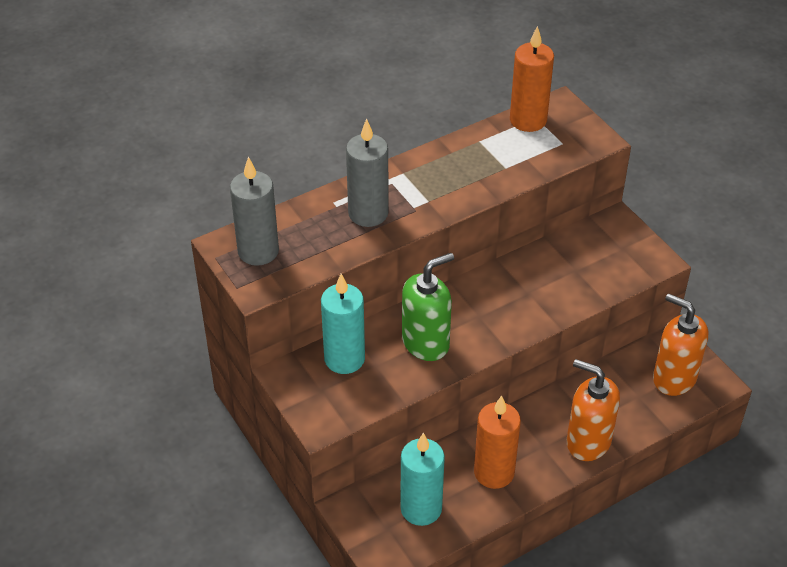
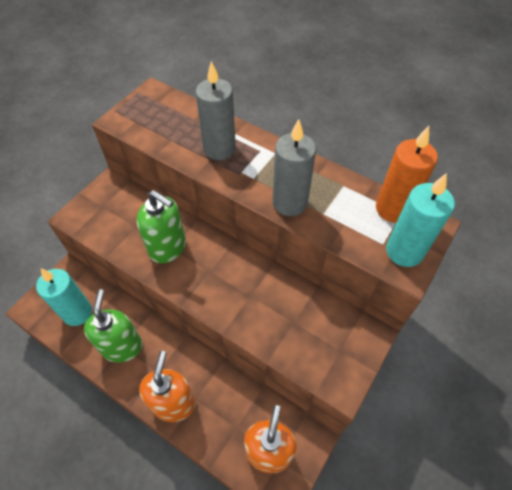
camera: 65 degrees right, 10 degrees up
grey candle [230,157,279,266] -> grey candle moved to [273,119,316,216]
turquoise candle [321,274,365,374] -> turquoise candle moved to [386,173,455,267]
orange candle [474,395,521,489] -> green soap dispenser [84,289,142,363]

